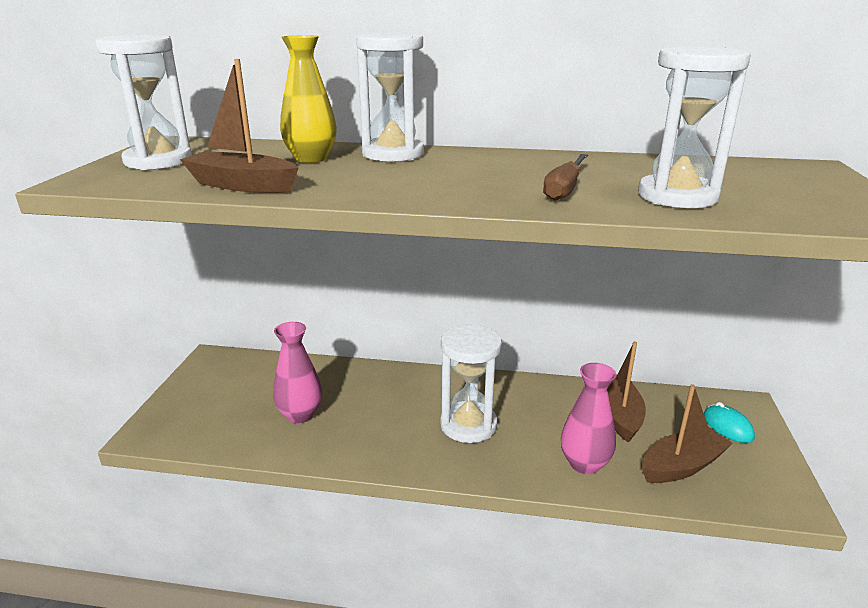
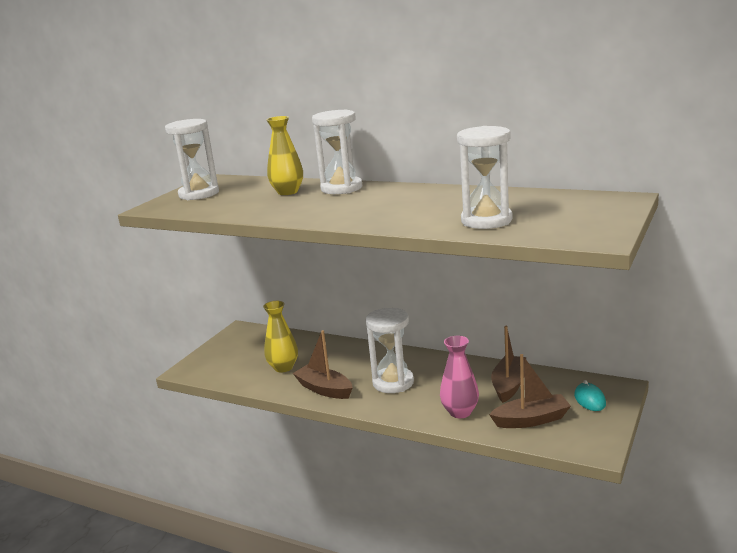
camera: 20 degrees right, 5 degrees down
brown boat [180,59,299,193] -> brown boat moved to [293,330,353,399]
pink vase [273,322,322,423] -> yellow vase [263,301,298,373]
brown screwdriver [543,154,588,201] -> none

